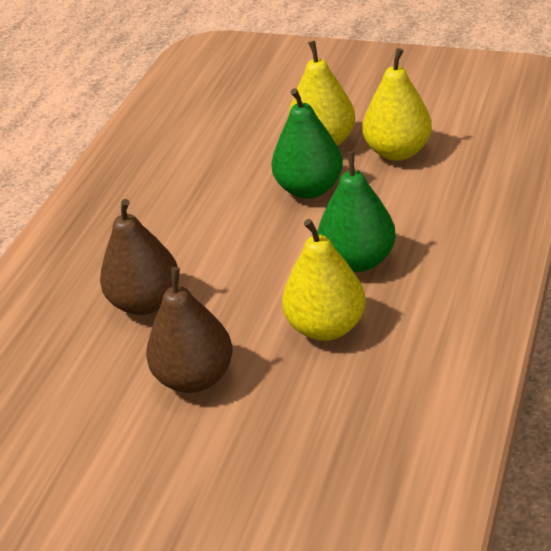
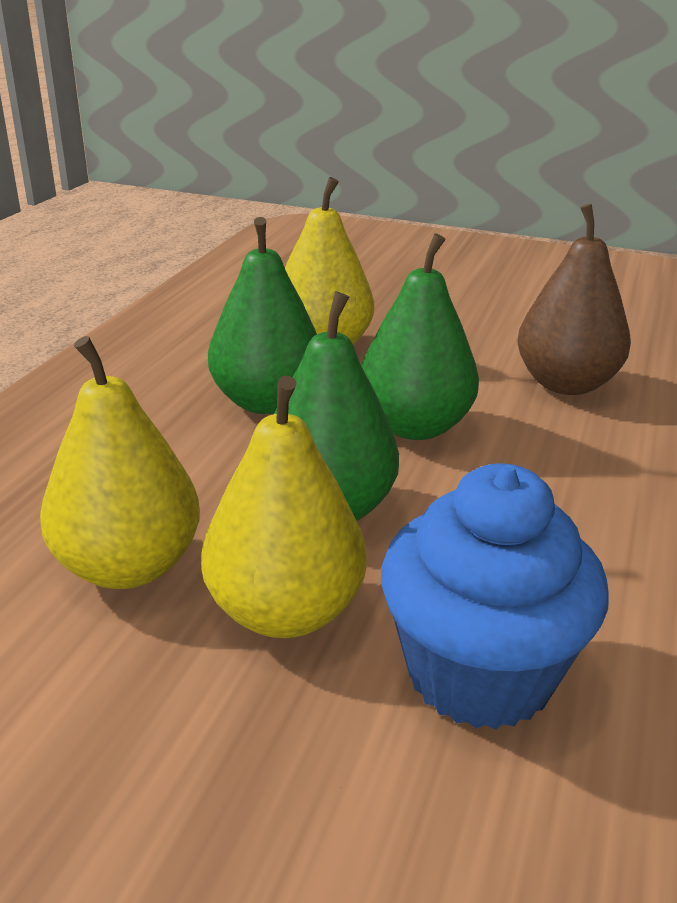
camera: 175 degrees right, 10 degrees down
brown pear [146,267,233,393] -> none
none -> green pear [361,233,479,440]
none -> blue cupcake [381,463,609,729]

